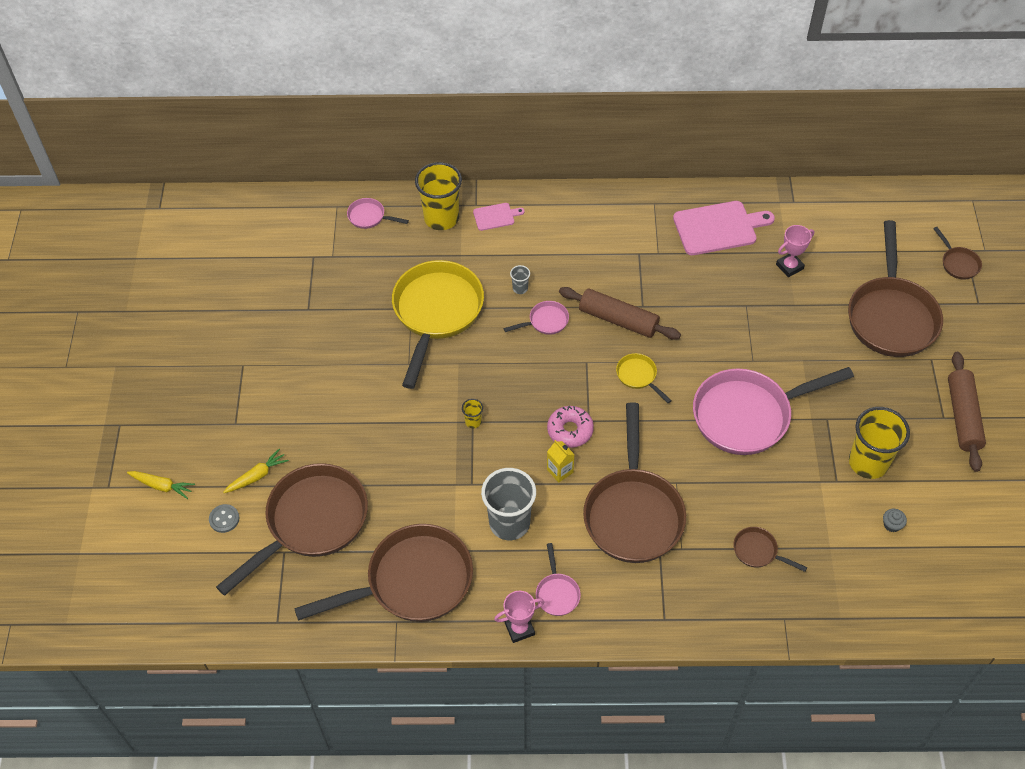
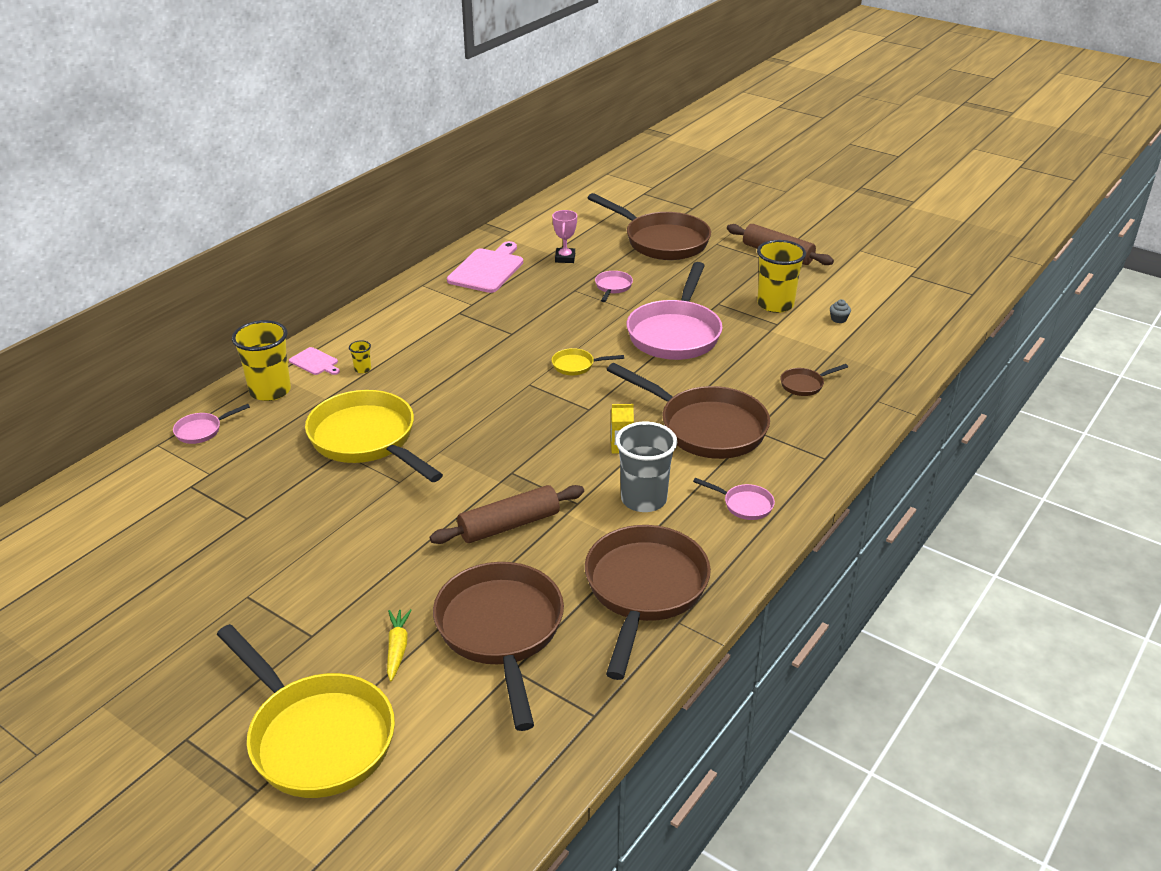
camera: 55 degrees left, 20 degrees down
yellow carrot [127,471,195,499] -> yellow pan [217,624,395,798]
grey button [209,504,239,533] -> none
yellow cup [462,399,483,428] -> yellow cup moved to [349,340,371,373]
pink cutting board [473,203,525,231] -> pink cutting board turned 105 degrees clockwise [289,347,340,375]
pink trophy [494,591,544,643] -> none
pink pan [504,301,569,335] -> pink pan moved to [595,271,633,302]
grey cup [510,265,530,294] -> none
pink donut [547,406,594,448] -> none
brown rolling pin [559,287,681,340] -> brown rolling pin moved to [430,485,584,544]
brown pan [933,227,982,279] -> none

